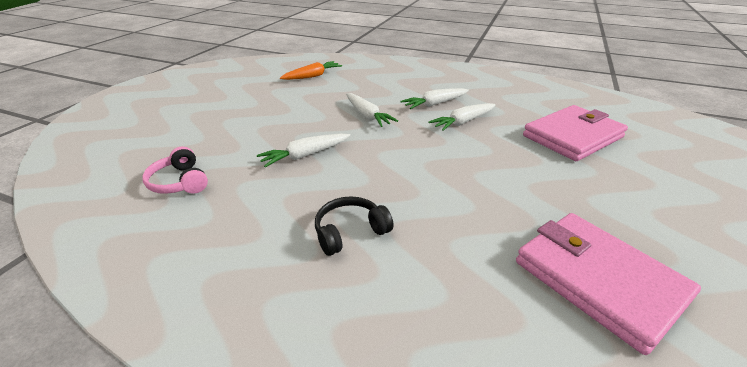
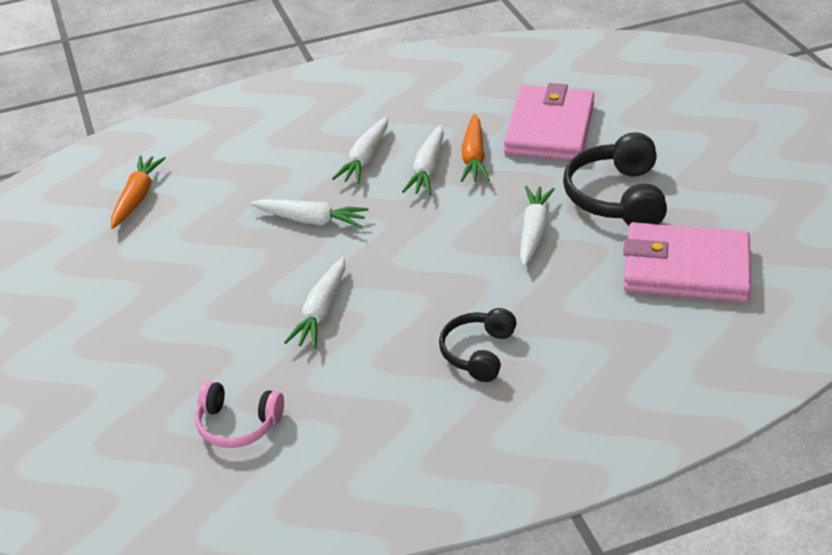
camera: 40 degrees left, 5 degrees up
none -> orange carrot [461,114,490,182]
none -> white carrot [520,186,555,266]
none -> black headphones [563,132,667,225]

